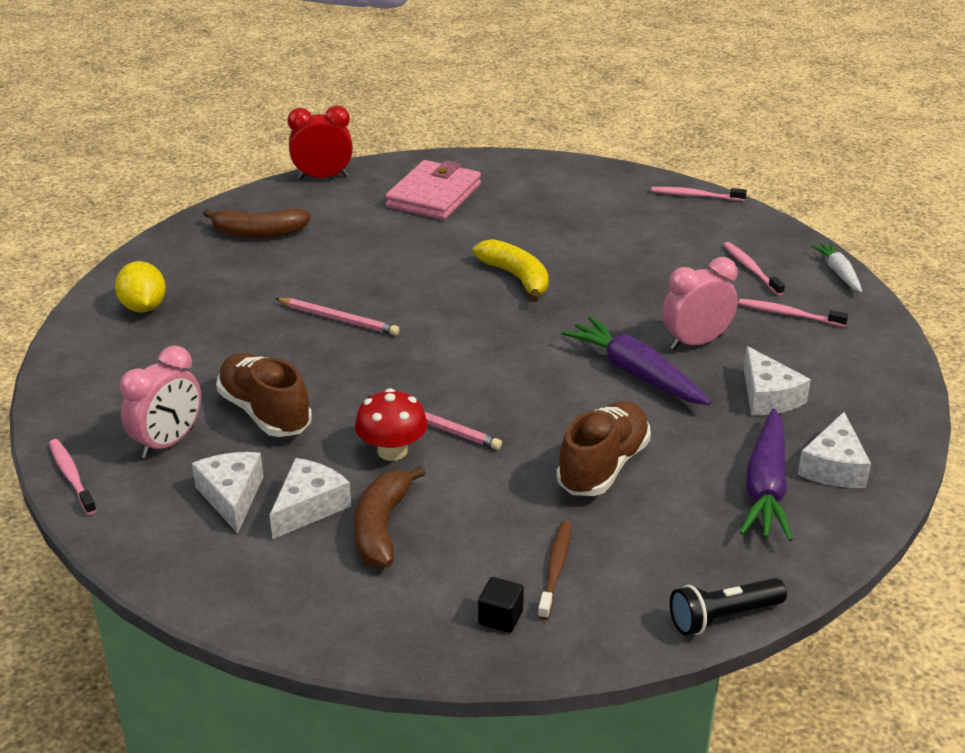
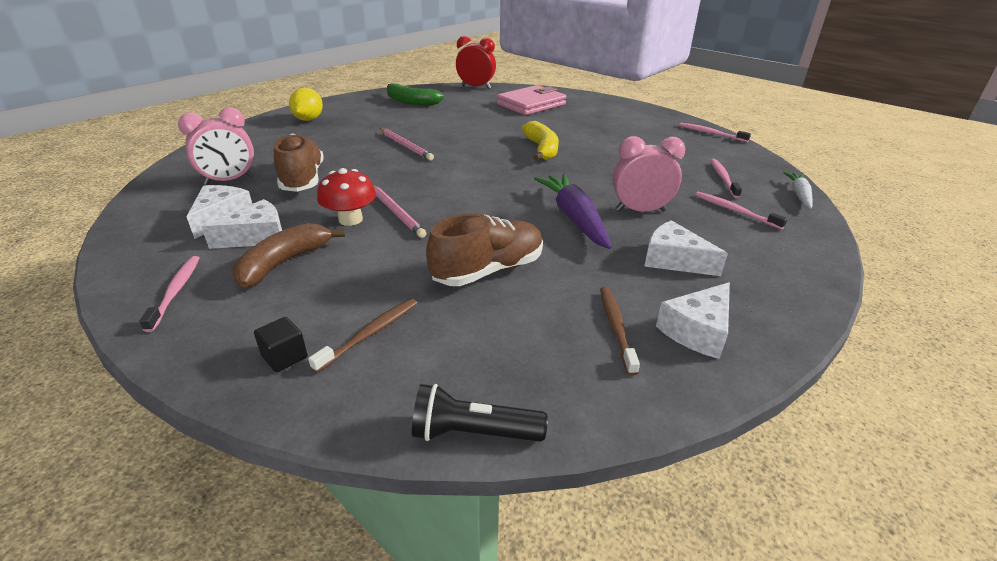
camera: 25 degrees right, 0 degrees up
pink toothbrush [49,439,97,515] -> pink toothbrush moved to [139,256,200,332]
brown banana [203,208,311,238] -> green banana [387,83,444,106]
purple carrot [739,408,793,541] -> brown toothbrush [600,287,640,376]
white cheese [744,346,811,416] -> white cheese turned 120 degrees clockwise [644,220,728,276]

